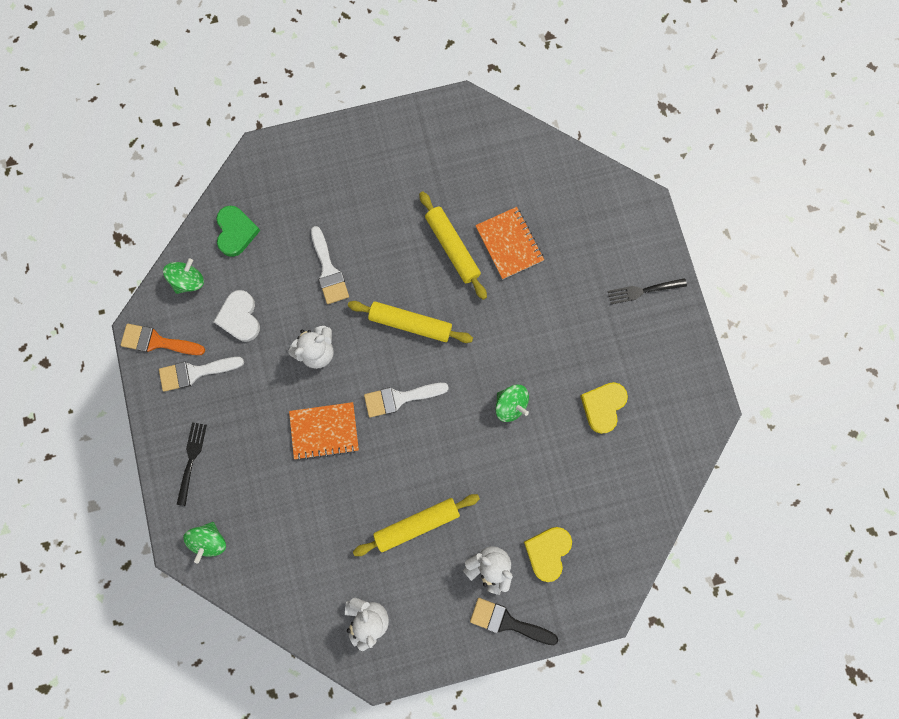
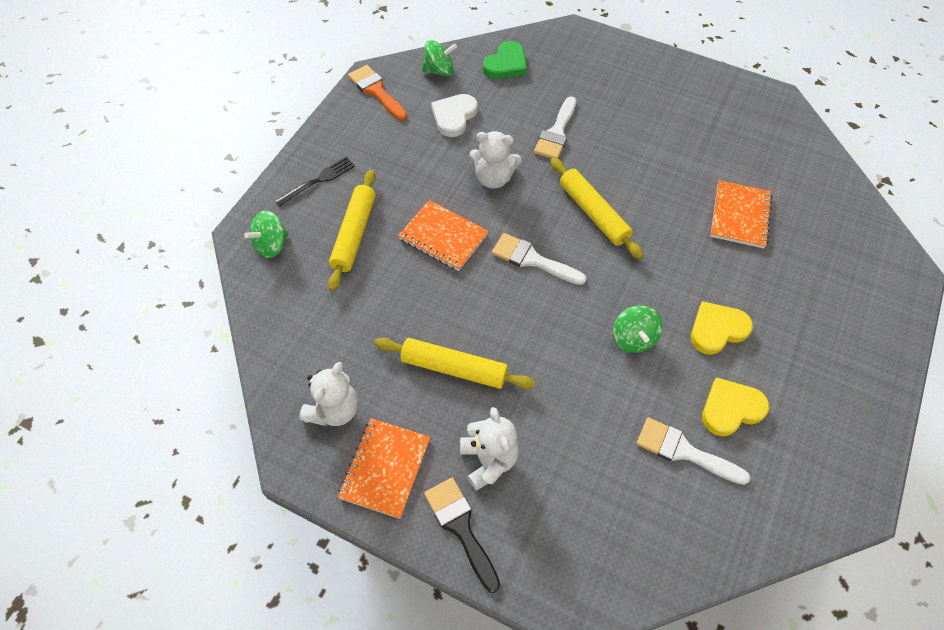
camera: 40 degrees right, 20 degrees down
white brush [159,357,244,392] -> white brush moved to [637,417,751,485]
yellow rolling pin [419,191,487,300] -> yellow rolling pin moved to [328,170,376,291]
yellow heart [524,527,572,582] -> yellow heart moved to [691,301,753,355]
black fork [608,278,687,304] -> none
none -> orange notebook [338,418,430,519]

